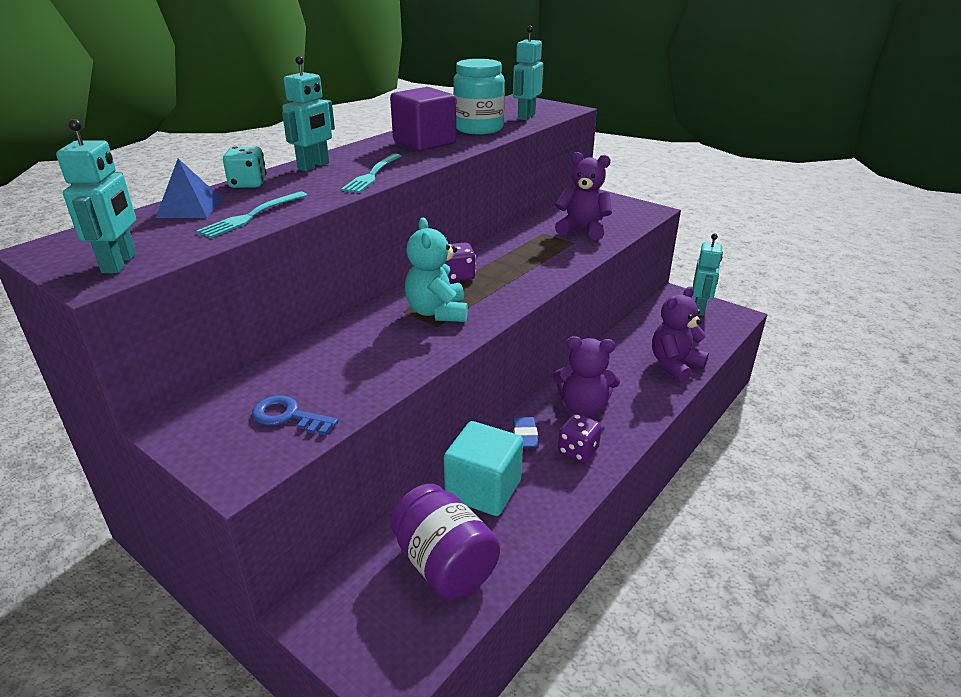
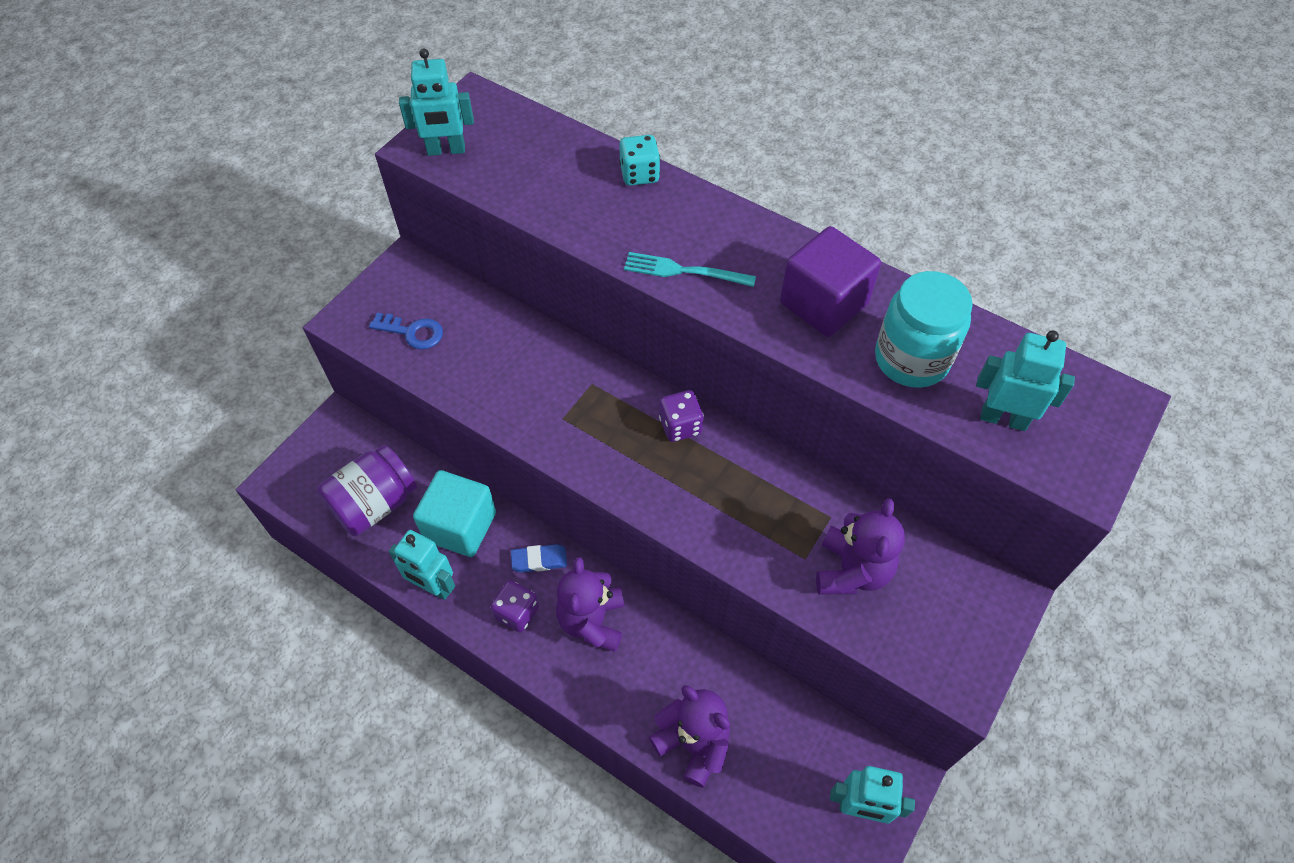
camera: 85 degrees right, 25 degrees up
blue pyramid [156,159,223,218] -> none
turquoise fork [196,191,307,238] -> none
blue key [252,395,338,435] -> blue key turned 90 degrees clockwise [369,313,443,349]
turquoise robot [282,56,335,171] -> turquoise robot moved to [389,530,455,600]
turquoise teddy bear [405,217,468,322] -> none

